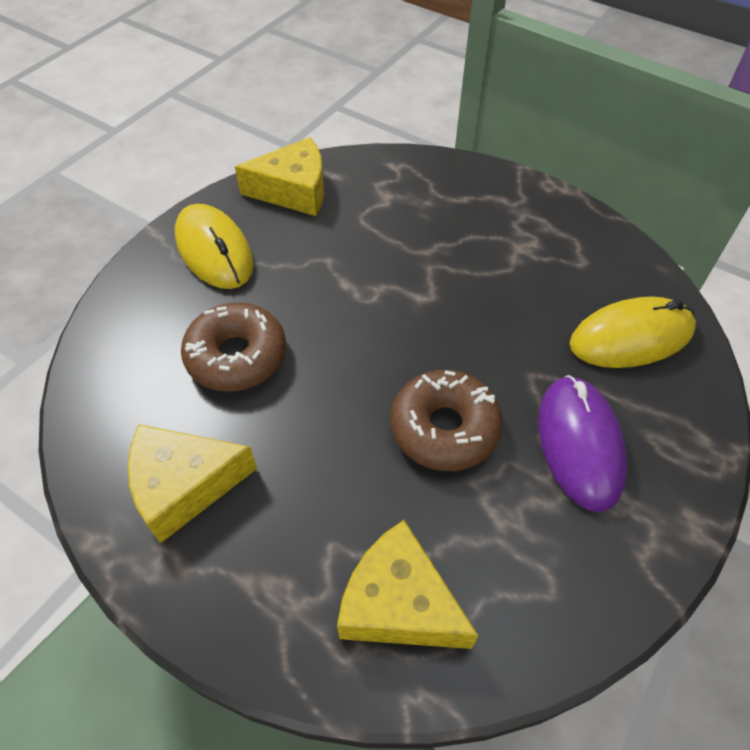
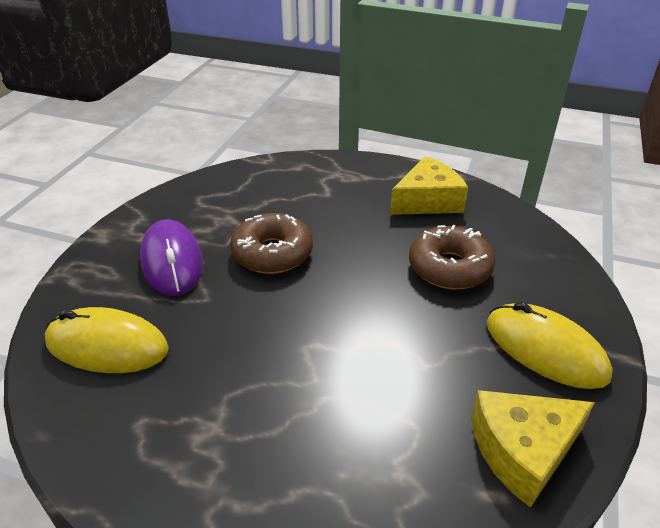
camera: 165 degrees right, 15 degrees down
yellow cheese [337,520,479,649] -> none
yellow mouse [569,297,696,368] -> yellow mouse turned 45 degrees clockwise [45,307,169,373]

